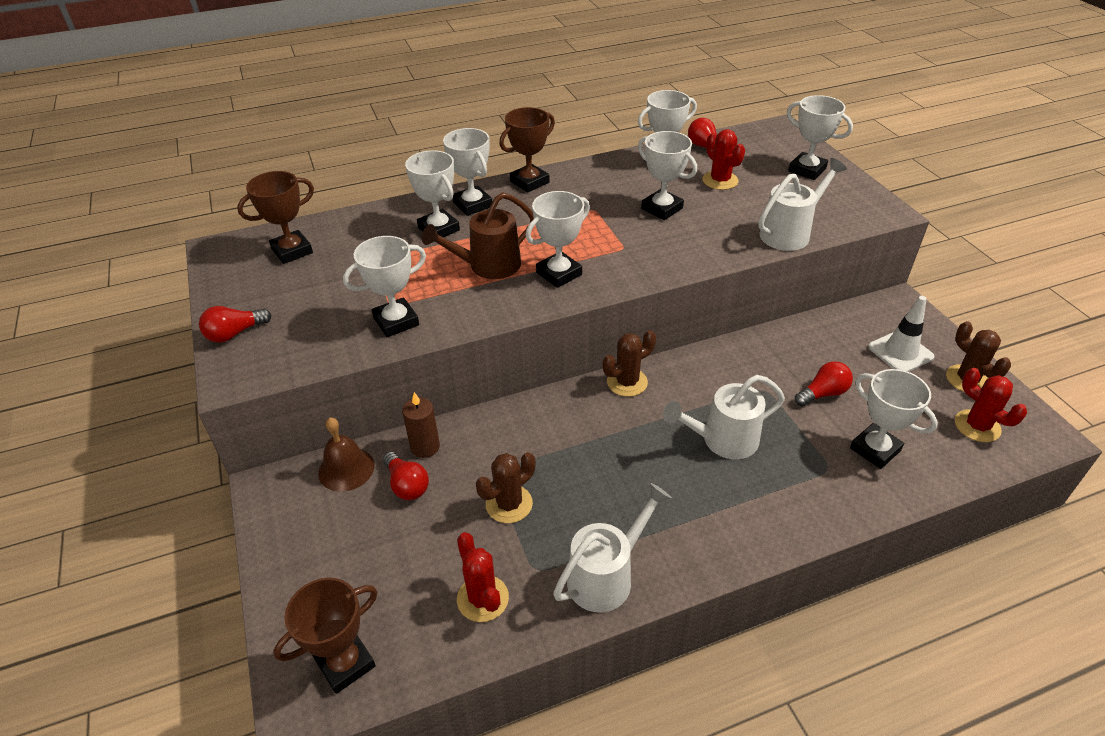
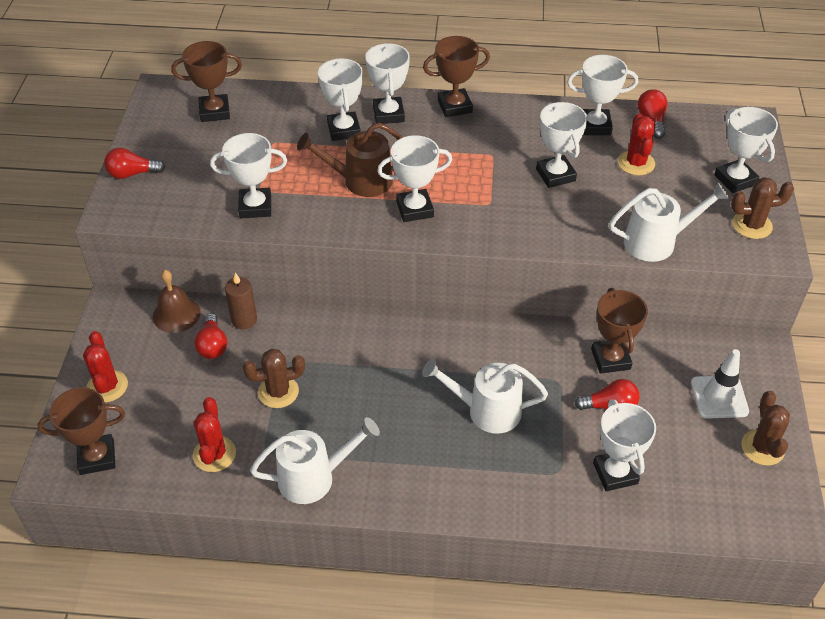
camera: 25 degrees right, 5 degrees up
brown cactus [603,330,656,397] -> brown cactus moved to [731,177,794,239]
red cactus [955,368,1027,442] -> red cactus moved to [83,331,128,403]
none -> brown trophy [591,288,648,374]

